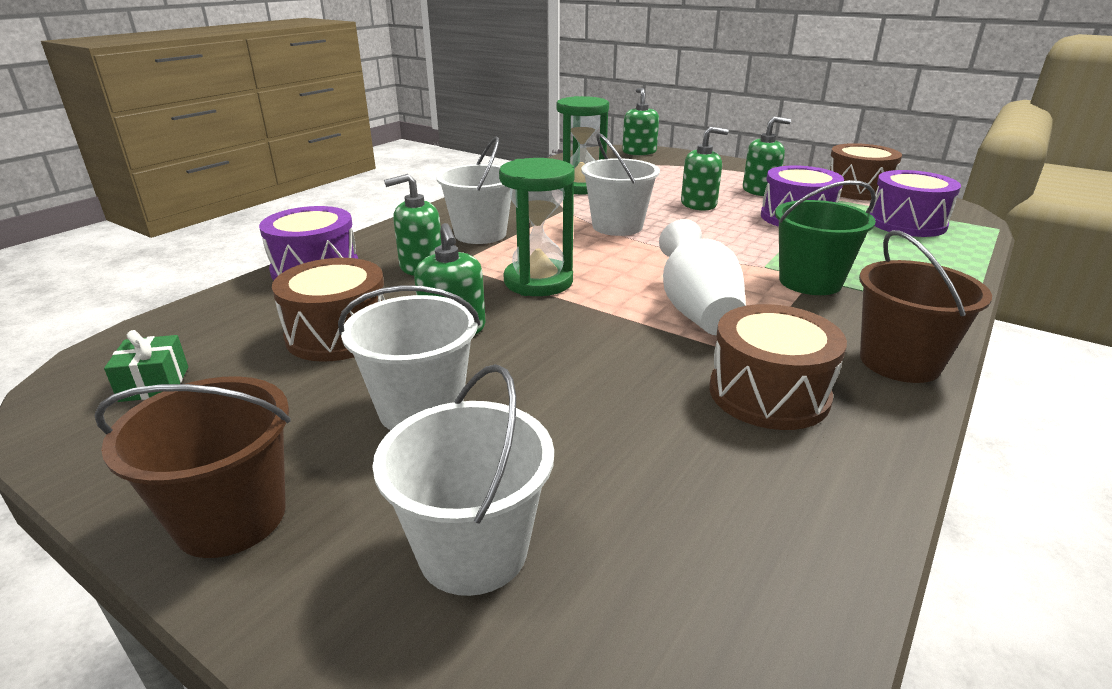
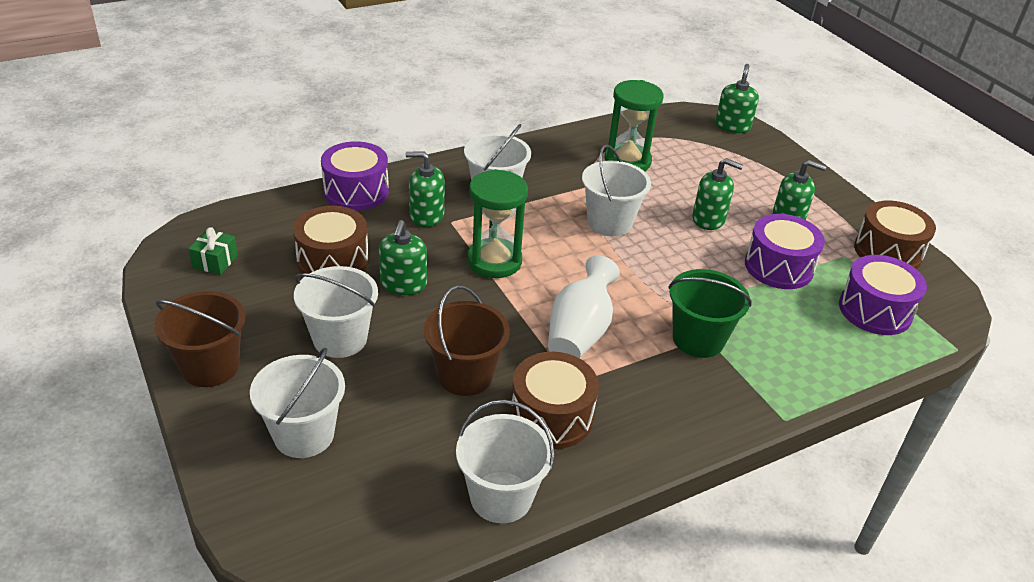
camera: 25 degrees right, 10 degrees up
brown bucket [859,230,992,383] -> brown bucket moved to [424,285,510,396]
none -> white bucket [456,400,555,523]

